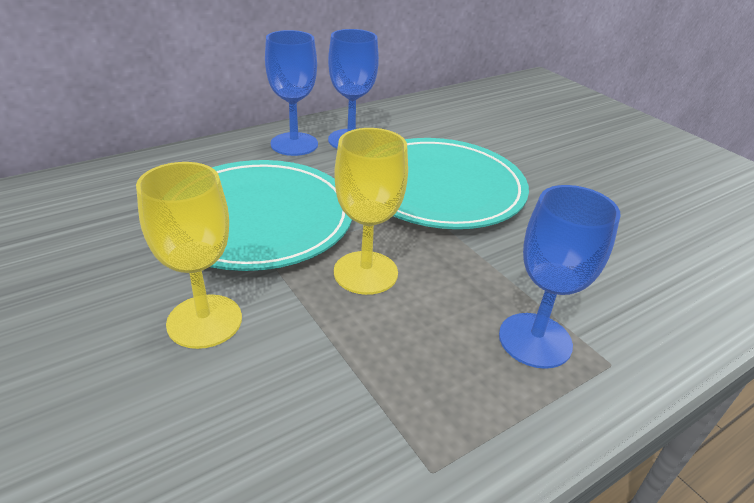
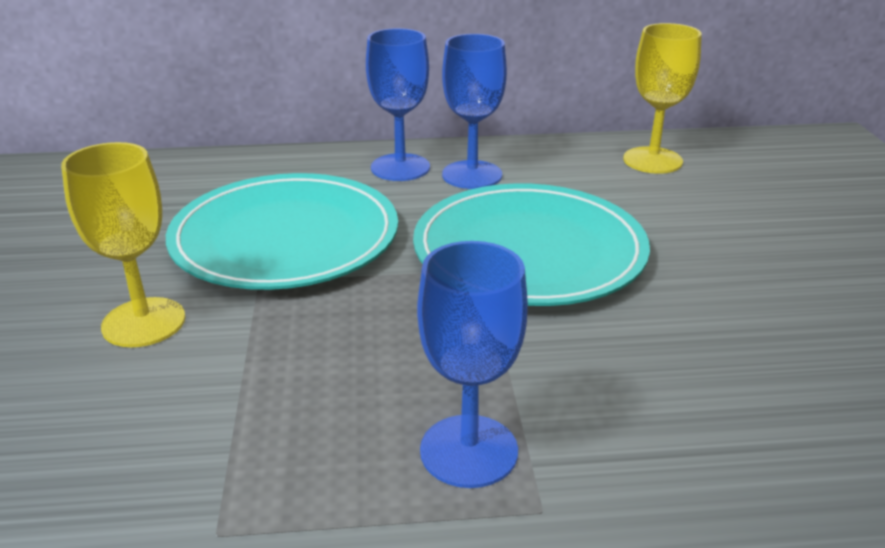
camera: 30 degrees right, 5 degrees down
yellow goblet [334,128,408,295] -> yellow goblet moved to [623,23,702,174]

